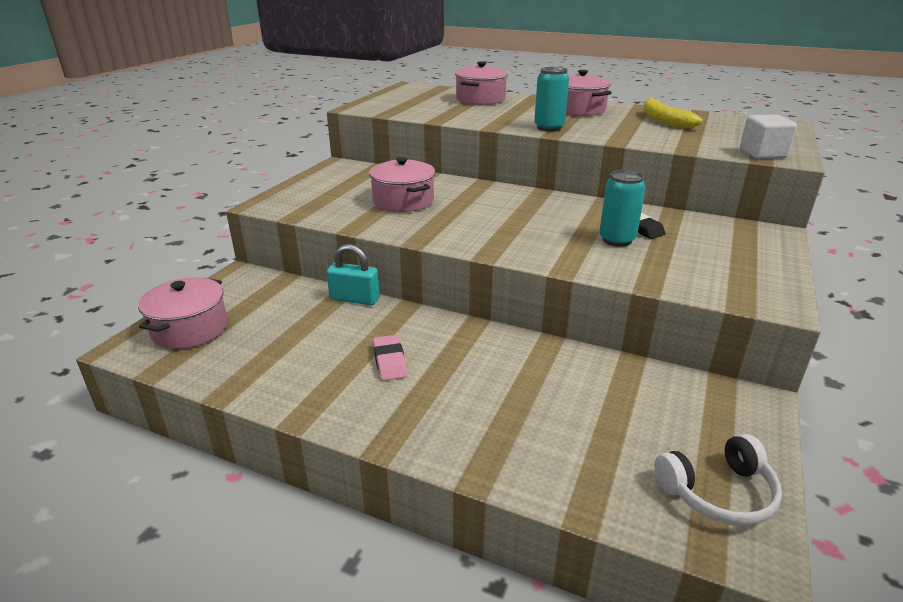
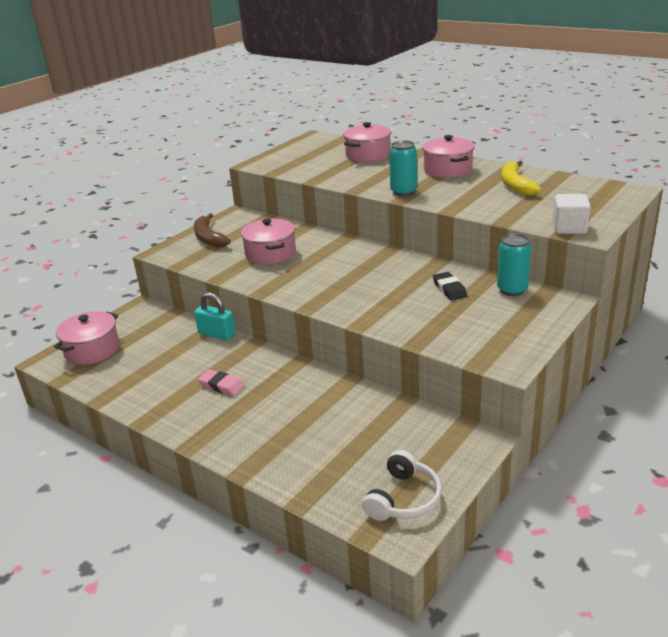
camera: 15 degrees right, 0 degrees up
pink eraser [373,335,408,381] -> pink eraser turned 60 degrees counterclockwise [198,369,245,396]
turquoise can [599,170,646,247] -> turquoise can moved to [497,234,531,296]
white headphones [654,434,782,526] -> white headphones turned 60 degrees counterclockwise [362,450,442,521]
none -> brown banana [194,213,231,248]

